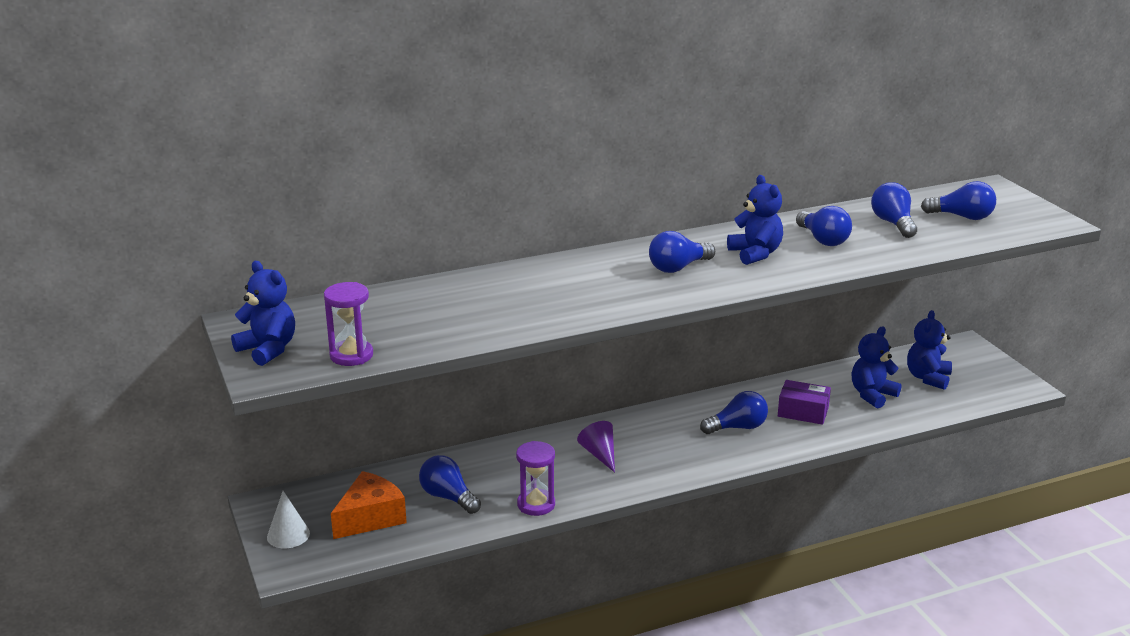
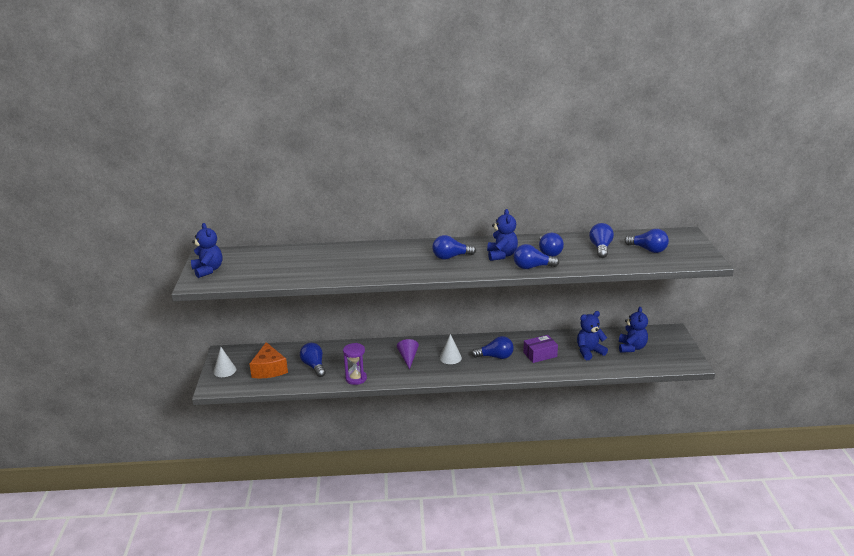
camera: 20 degrees right, 0 degrees up
purple hourglass [324,282,373,366] -> none
orange cheese [331,471,407,539] -> orange cheese turned 105 degrees clockwise [250,342,288,378]
purple box [778,380,831,425] -> purple box turned 60 degrees counterclockwise [523,335,558,363]
blue teddy bear [907,310,952,390] -> blue teddy bear turned 150 degrees clockwise [619,307,648,353]
none -> white cone [440,334,462,364]
none -> blue light bulb [513,244,559,269]

